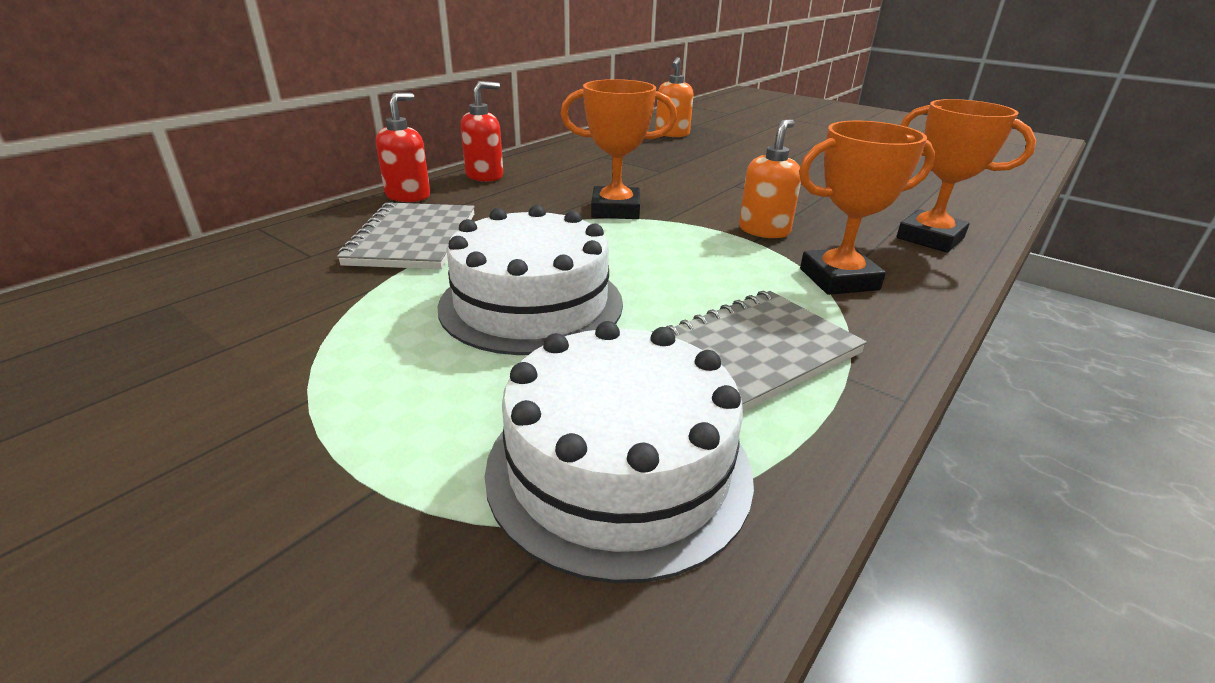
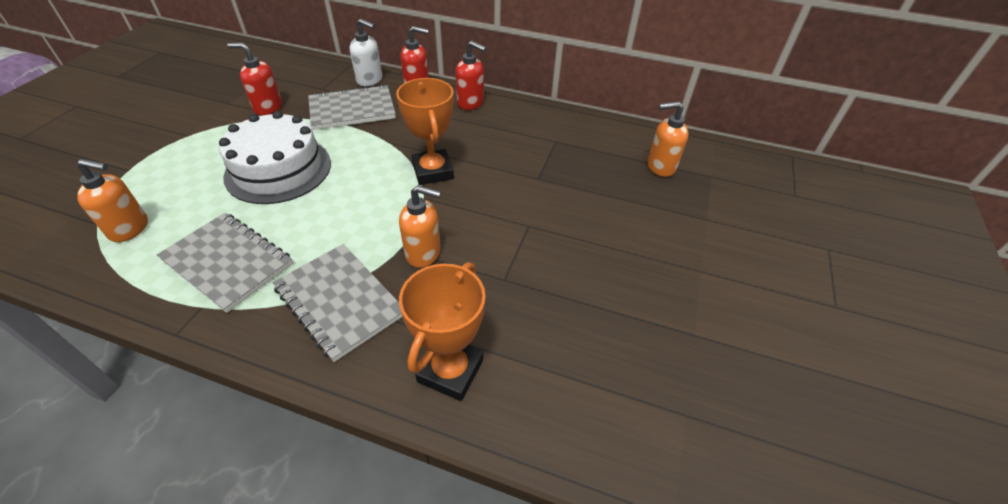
camera: 70 degrees right, 15 degrees up
white cake [485,321,754,583] -> orange soap dispenser [77,159,148,242]
orange trophy [799,121,935,295] -> grey notebook [273,244,403,362]
none -> red soap dispenser [227,42,282,115]
none -> white soap dispenser [350,18,383,86]

